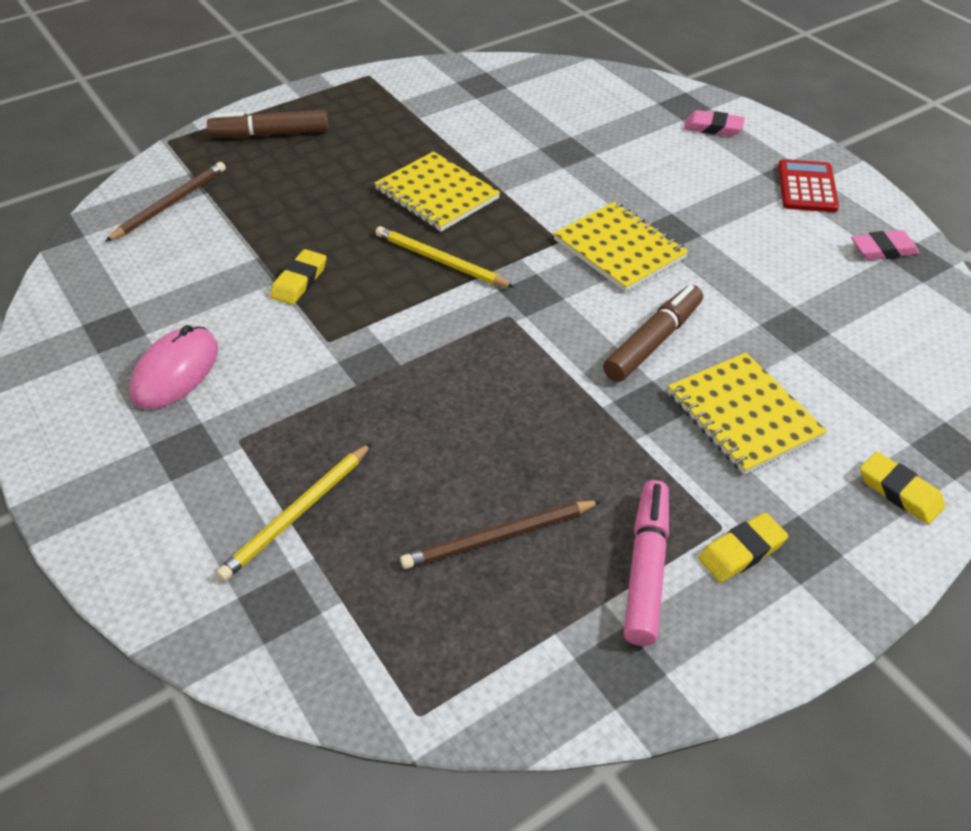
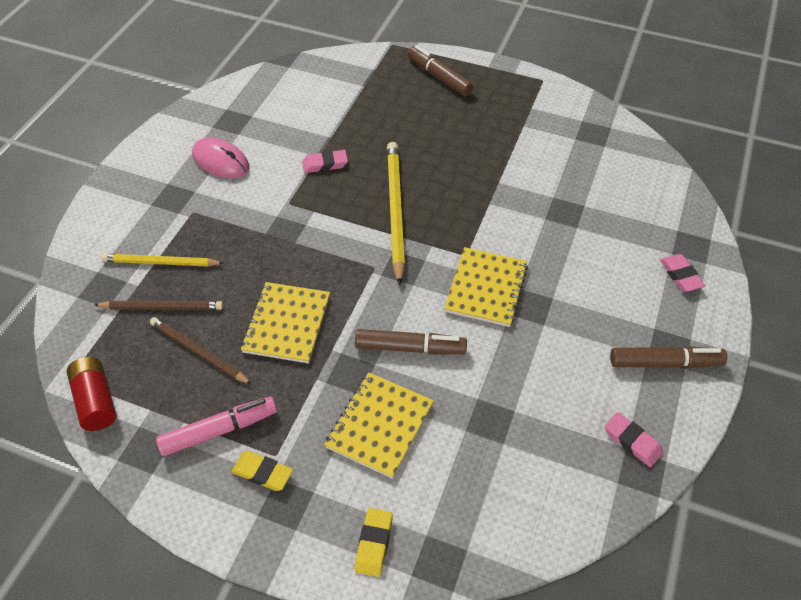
camera: 55 degrees right, 5 degrees up
brown pencil [105,162,226,242] -> brown pencil moved to [95,301,223,310]
pink mouse [129,325,218,409] -> pink mouse turned 45 degrees clockwise [192,137,249,178]
yellow eraser [270,249,326,305] -> pink eraser [302,150,348,173]
yellow notebook [374,151,500,232] -> yellow notebook moved to [241,282,330,363]
yellow pencil [375,226,515,288] -> yellow pencil [387,142,405,286], size x1.61
red calculator [778,159,839,212] -> brown marker [610,346,727,368]
none -> red battery [66,357,116,431]

